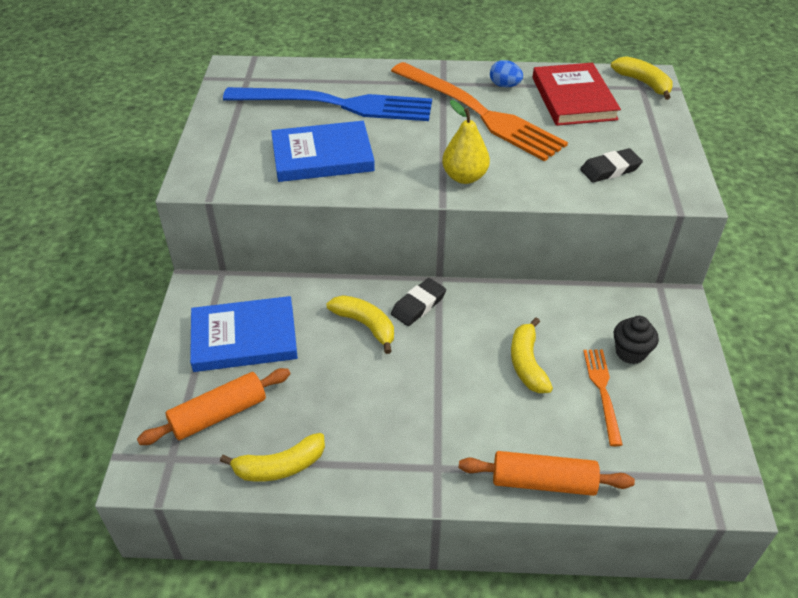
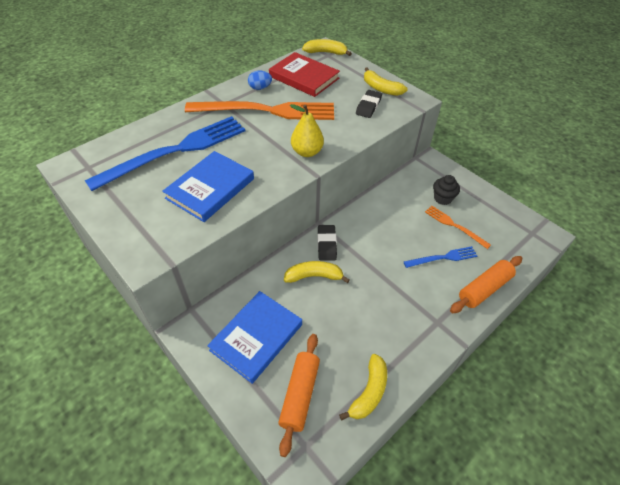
camera: 45 degrees left, 5 degrees up
yellow banana [511,318,553,393] -> yellow banana moved to [364,67,408,96]
none -> blue fork [404,246,477,268]

